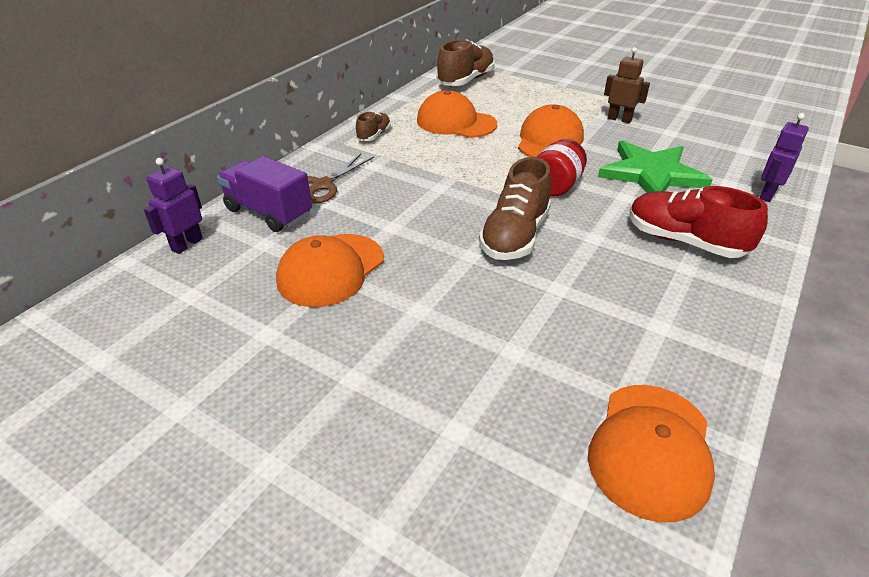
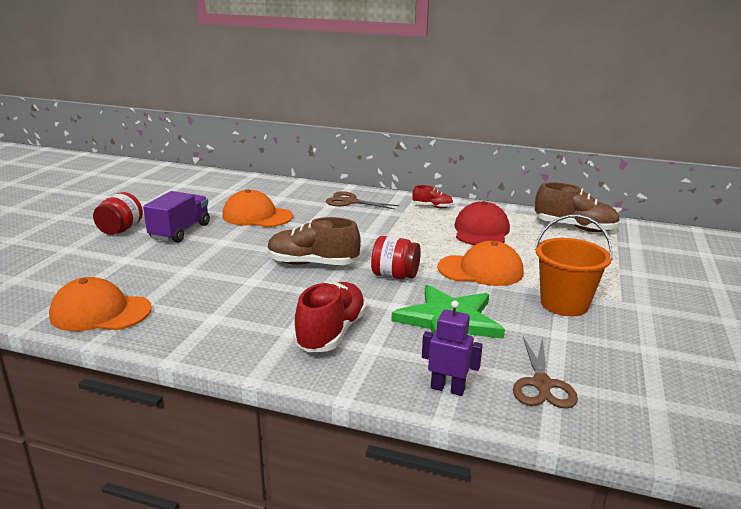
camera: 75 degrees right, 15 degrees down
purple robot [144,158,203,254] -> none
purple truck [217,156,312,232] -> purple truck moved to [143,191,210,243]
brown shoe [356,111,391,141] -> red shoe [412,185,453,208]
orange cap [417,90,497,138] -> red cap [455,201,510,245]
brown robot [604,47,650,123] -> orange bucket [534,215,613,316]
none -> red jar [93,192,143,235]
none -> brown scissors [513,336,578,409]

